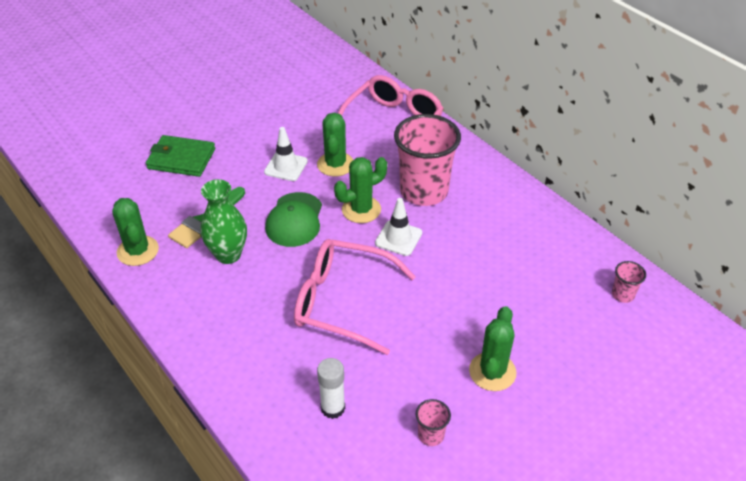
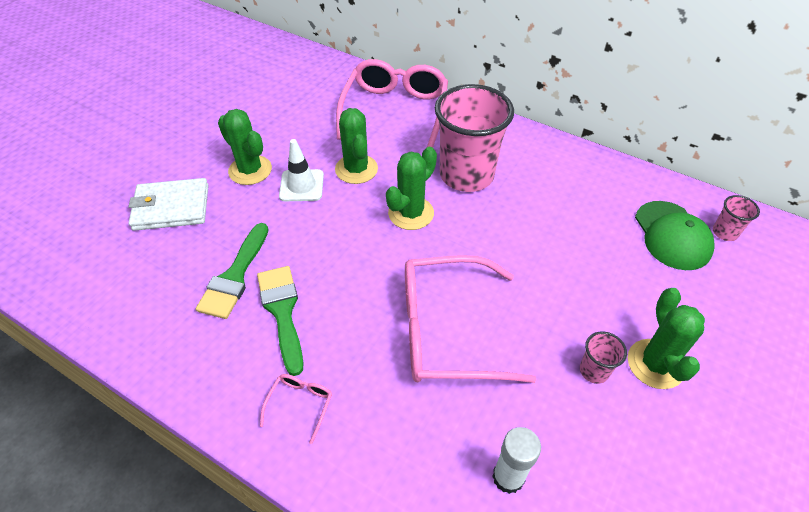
camera: 20 degrees left, 5 degrees up
green cactus [112,198,159,266] -> green cactus moved to [218,109,272,185]
green wallet [146,135,215,177] -> white wallet [129,178,209,231]
green vase [201,179,247,264] -> green brush [257,266,304,376]
green cap [265,192,322,247] -> green cap moved to [635,201,715,270]
white traffic cone [375,198,422,256] -> none
pink cup [415,399,451,446] -> pink cup moved to [580,331,627,384]
none -> pink glasses [260,374,333,444]

